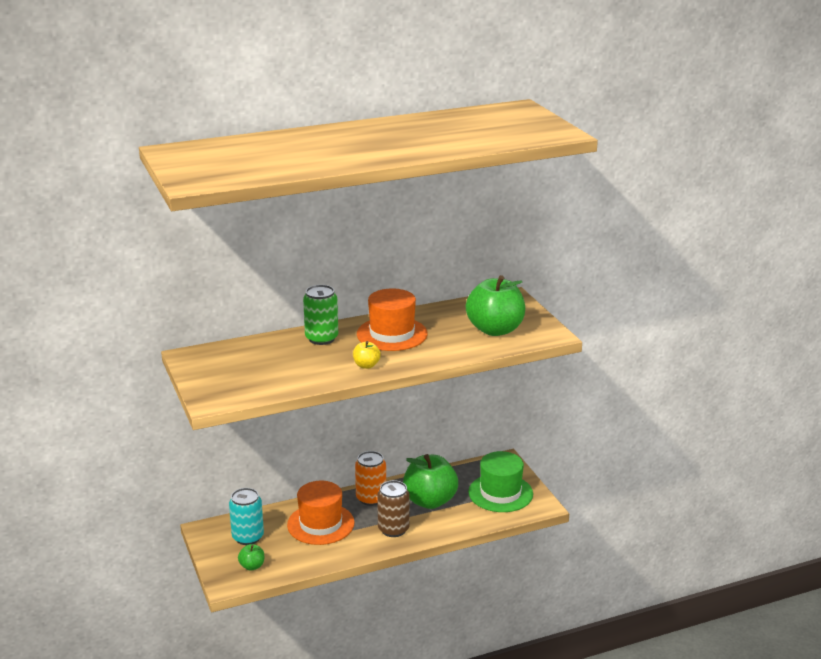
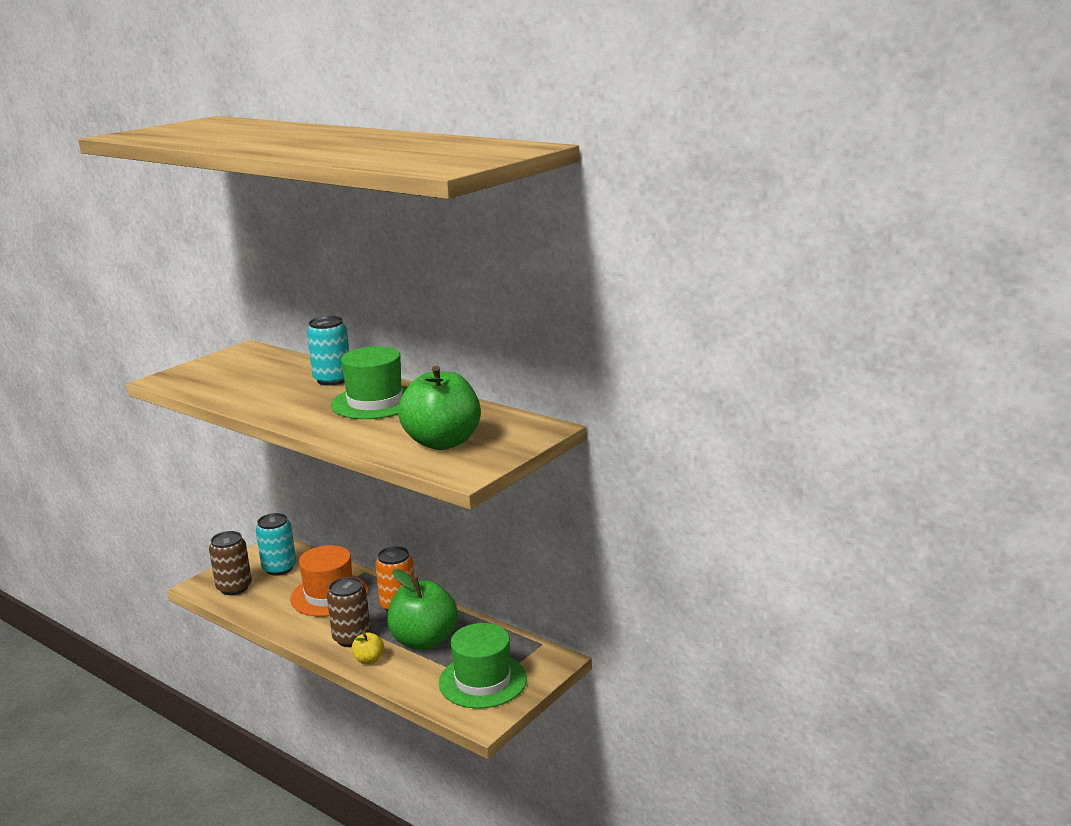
camera: 60 degrees right, 5 degrees down
green apple [238,544,264,571] -> brown can [209,531,252,595]
green can [303,285,338,345] -> turquoise can [307,316,349,386]
yellow apple [353,341,381,369] -> yellow apple moved to [352,632,384,664]
orange hat [357,289,428,351] -> green hat [331,346,408,419]

